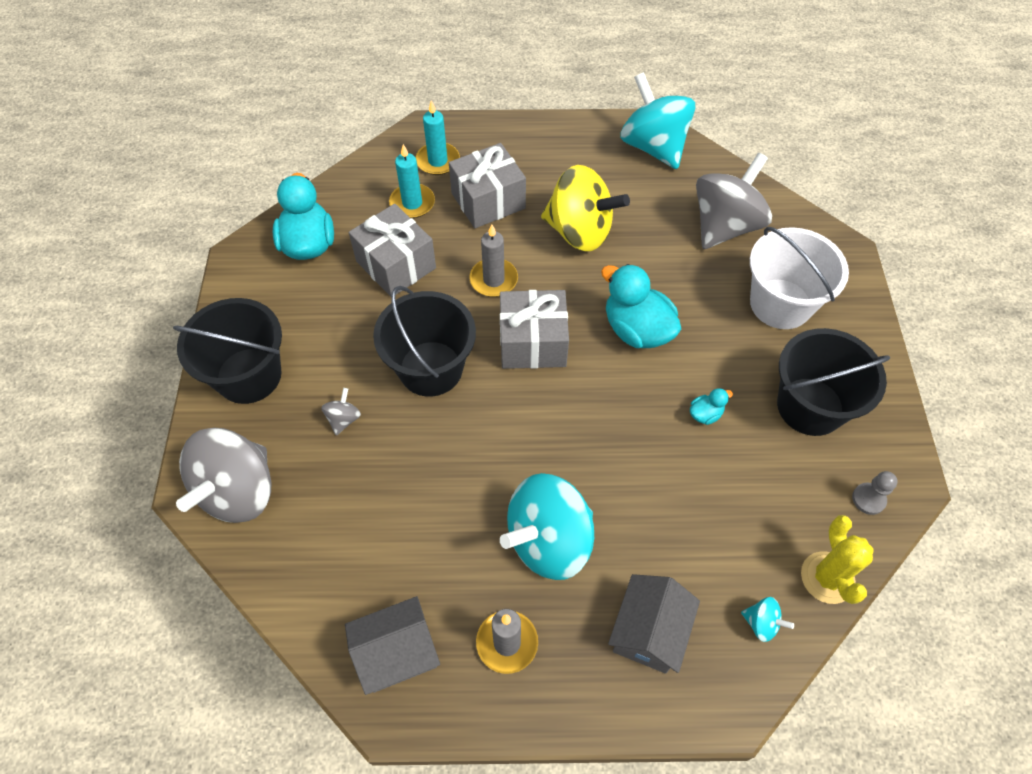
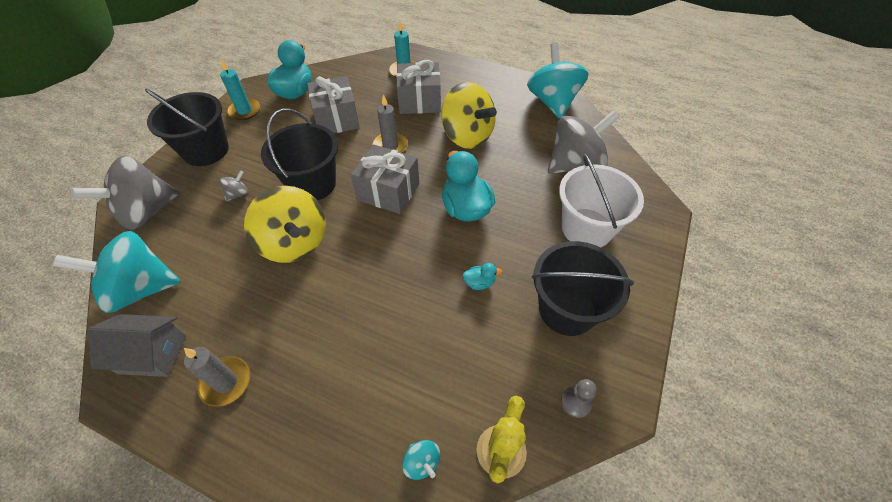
camera: 25 degrees right, 5 degrees down
turquoise candle [389,144,435,218] -> turquoise candle moved to [220,59,261,120]
turquoise spinning top [500,473,594,580] -> turquoise spinning top moved to [53,231,181,313]
grey house [608,574,700,674] -> none
none -> yellow spinning top [244,186,326,263]

